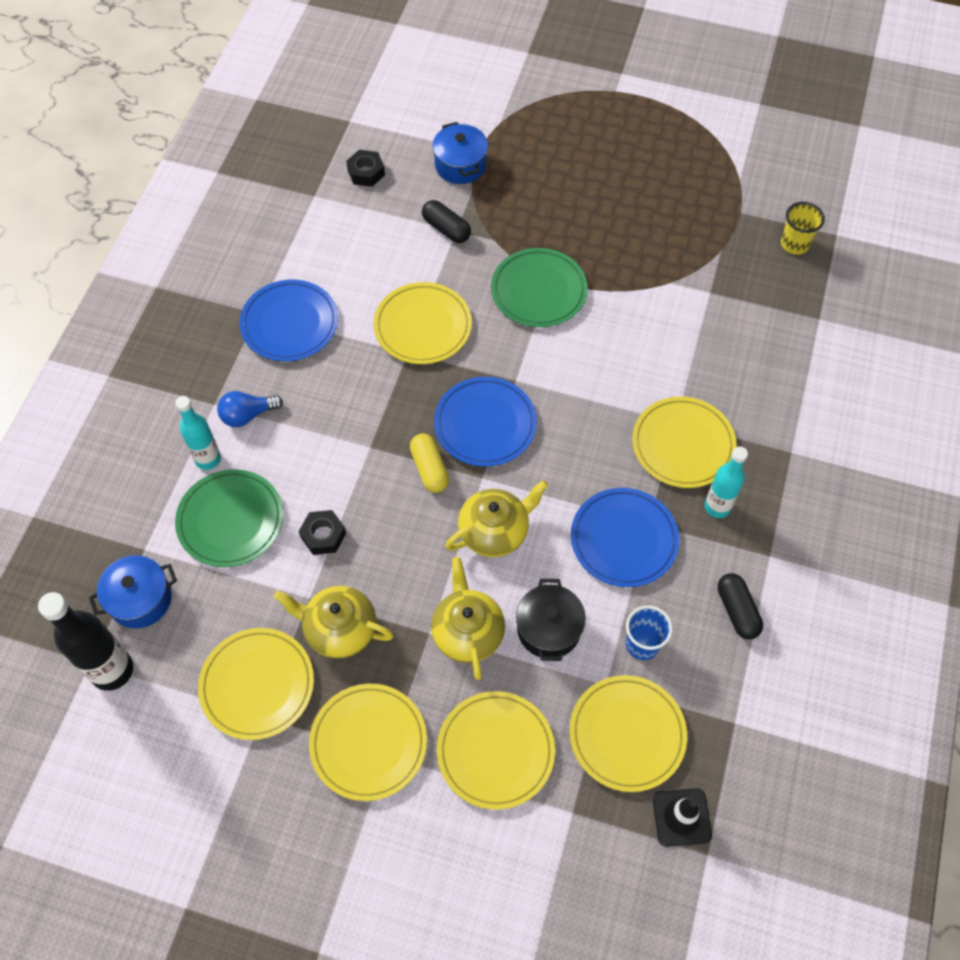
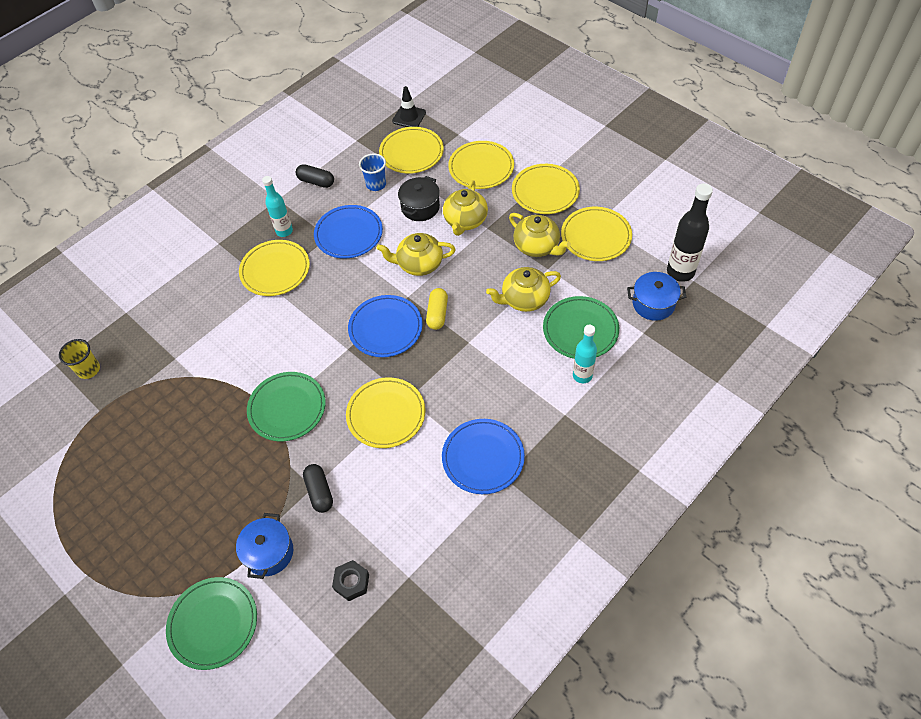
camera: 150 degrees left, 5 degrees down
blue light bulb [217,391,283,427] -> none
black nut [299,510,346,555] -> yellow teapot [486,267,561,312]
black capsule [718,573,763,639] -> black capsule turned 75 degrees counterclockwise [296,164,334,188]
none -> green plate [166,577,257,670]

